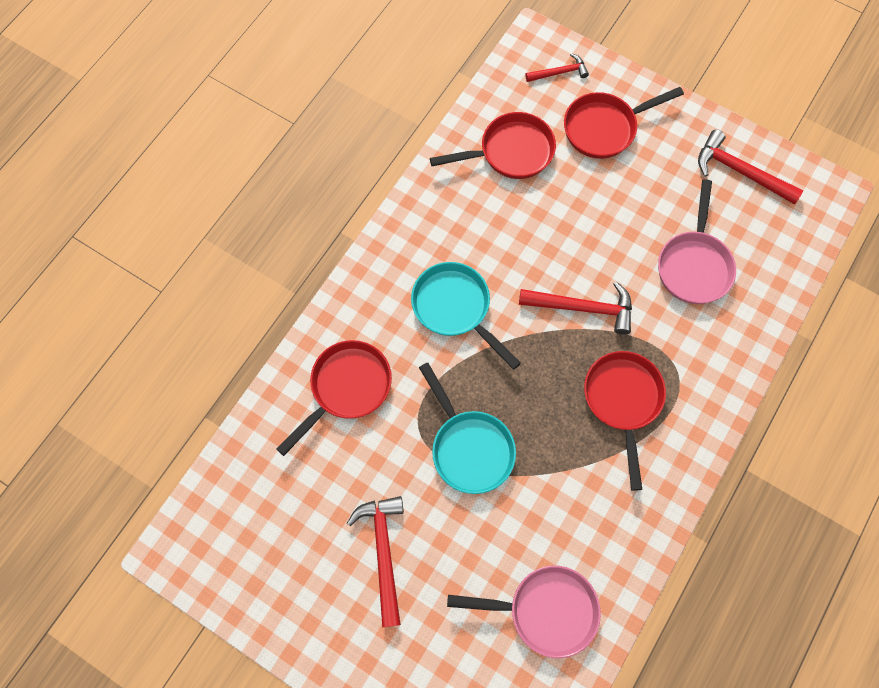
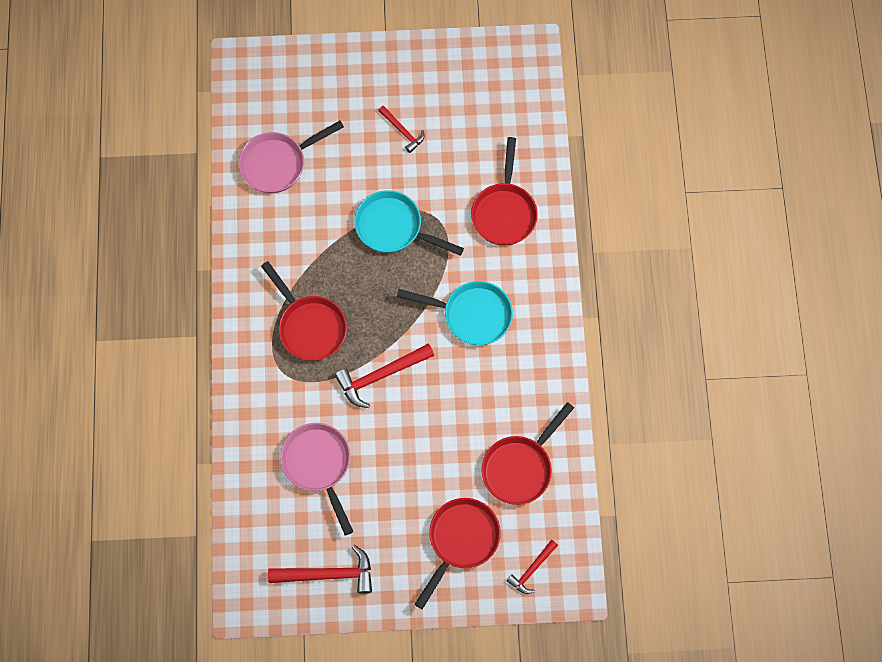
camera: 145 degrees right, 0 degrees up
red hammer [347,496,404,627] -> red hammer [378,106,424,153], size x0.60

